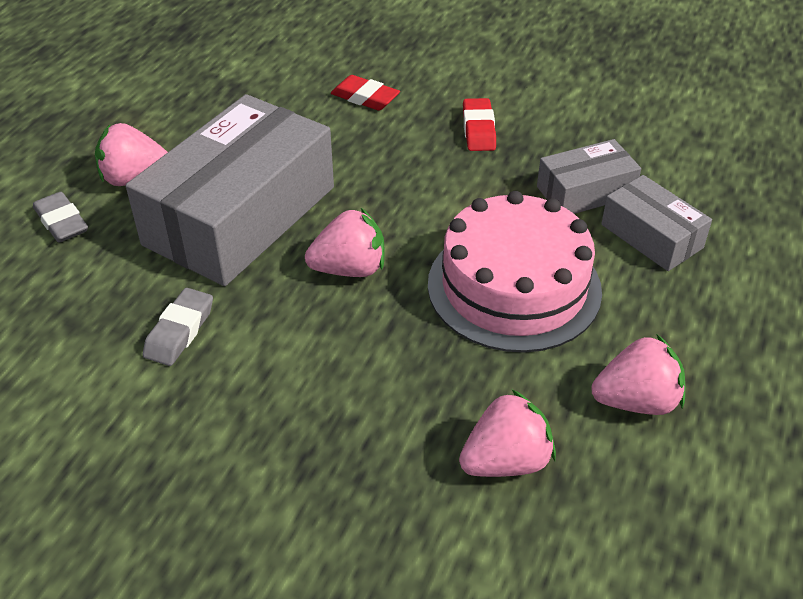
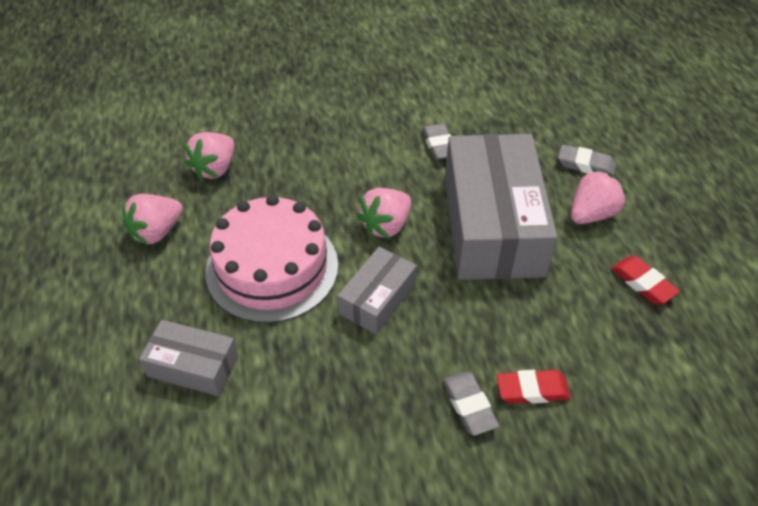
camera: 145 degrees right, 5 degrees up
red eraser [463,98,496,151] -> red eraser moved to [611,256,680,304]
grey box [537,139,641,214] -> grey box moved to [337,247,417,334]
none -> grey eraser [443,371,499,436]

